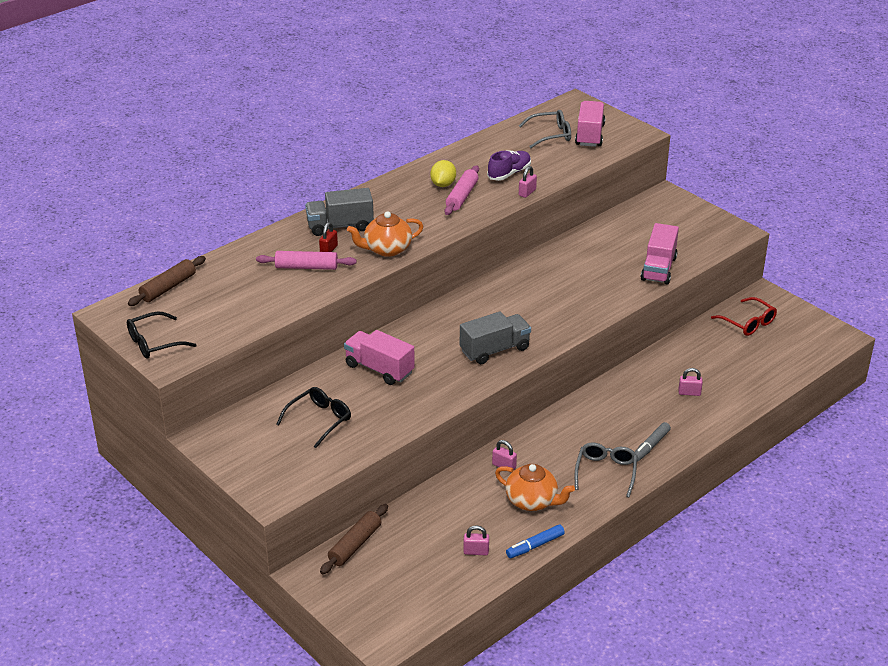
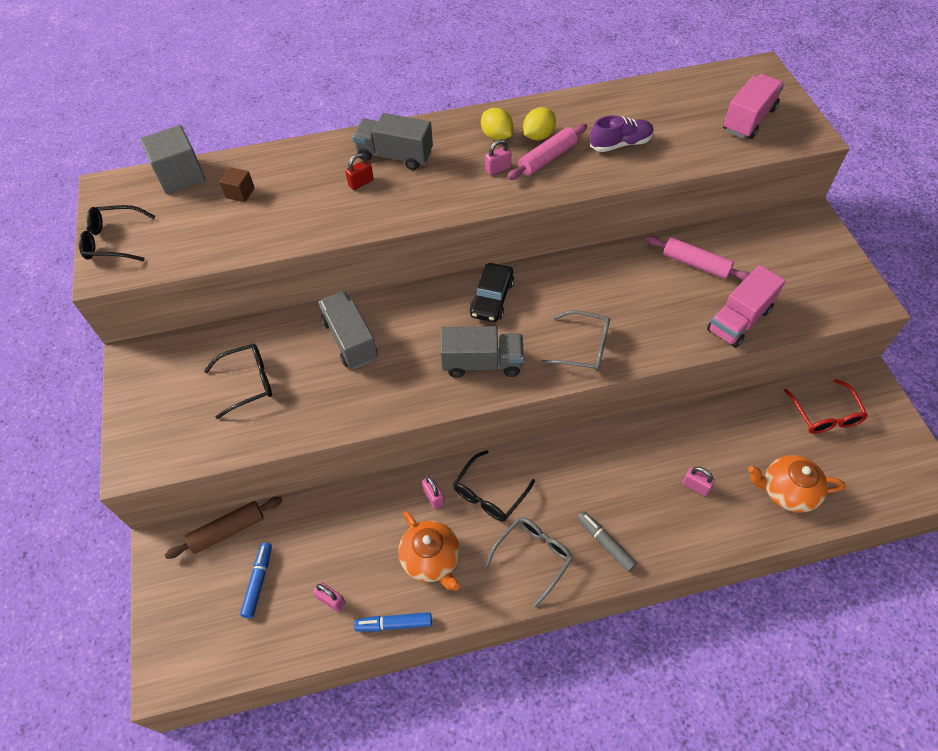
camera: 30 degrees right, 20 degrees up
brown rolling pin [128,256,206,306] -> grey cube [140,125,205,194]
pink rolling pin [256,251,357,270] -> pink rolling pin moved to [646,236,750,281]
pink truck [344,330,415,385] -> grey truck [318,291,378,369]
orange teapot [347,211,424,257] -> orange teapot moved to [748,455,845,513]
grey glasses [519,110,571,148] -> grey glasses moved to [541,310,610,372]
pink padlock [519,166,537,198] -> pink padlock moved to [485,139,511,175]
grey marker [635,422,671,462] -> grey marker turned 75 degrees clockwise [577,511,637,572]
none -> brown cube [219,167,255,202]
none -> blue marker [240,543,272,618]
none -> black glasses [453,450,535,522]
none -> black car [469,263,514,322]
none -> yellow lemon [481,108,513,141]

